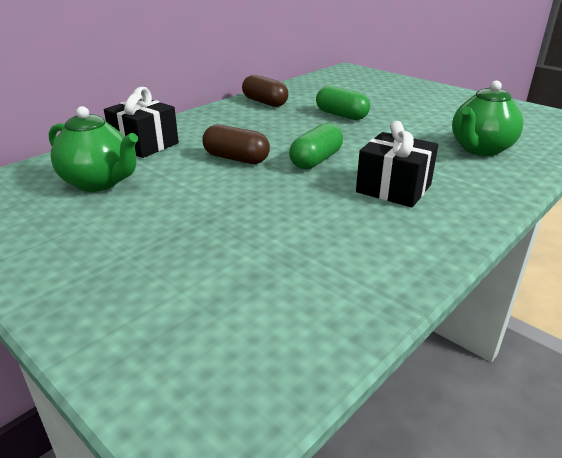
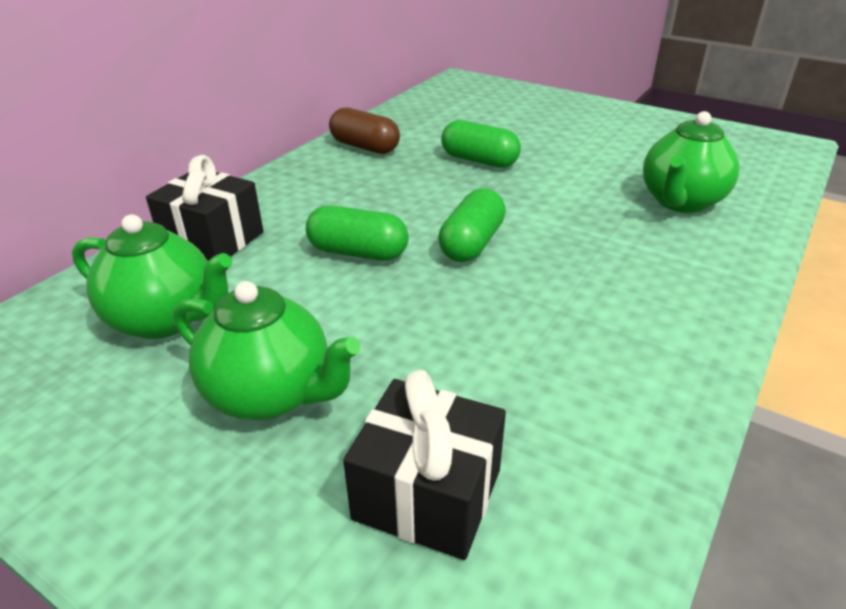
camera: 10 degrees left, 5 degrees up
brown capsule [202,124,270,164] -> green capsule [306,205,409,261]
black gift [356,121,438,208] -> black gift moved to [343,369,506,560]
none -> green teapot [173,281,360,420]

